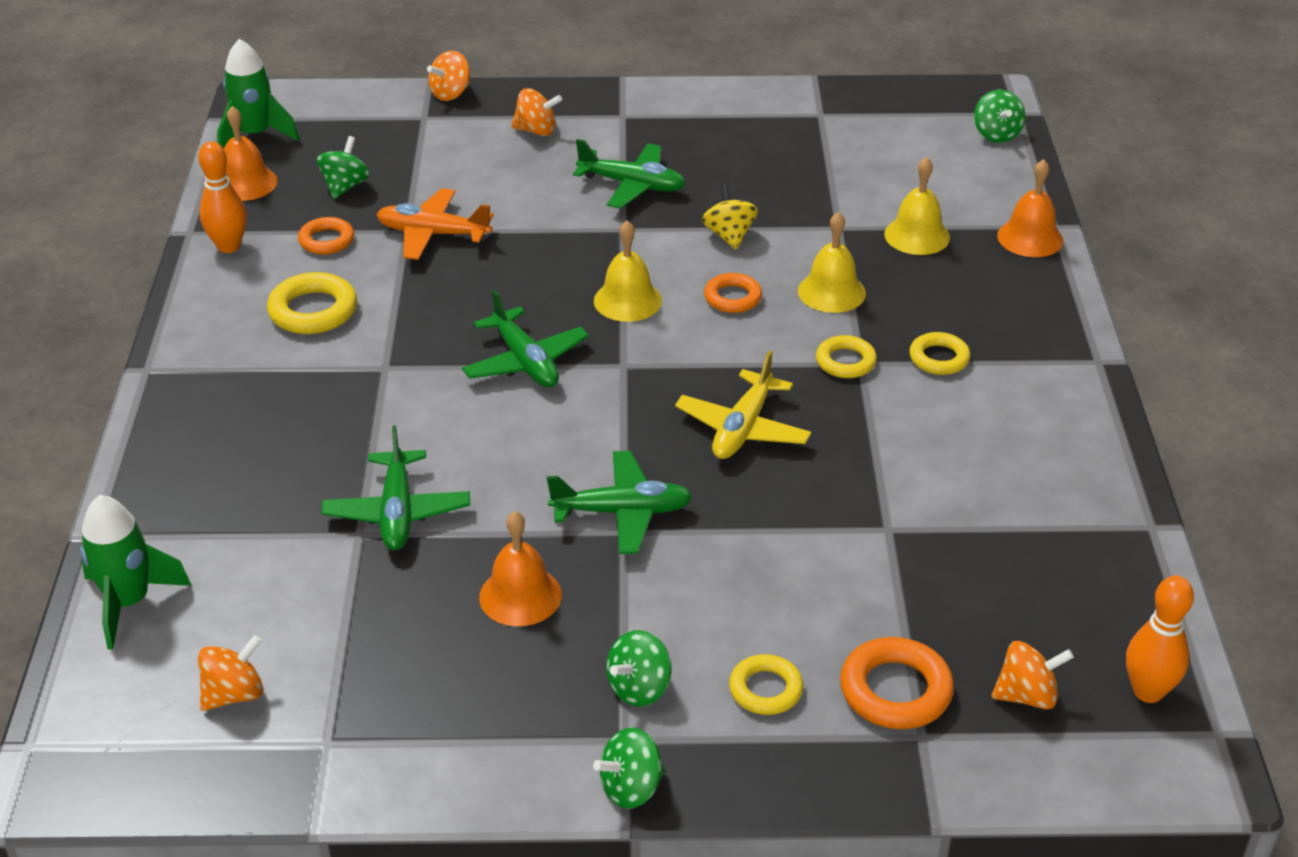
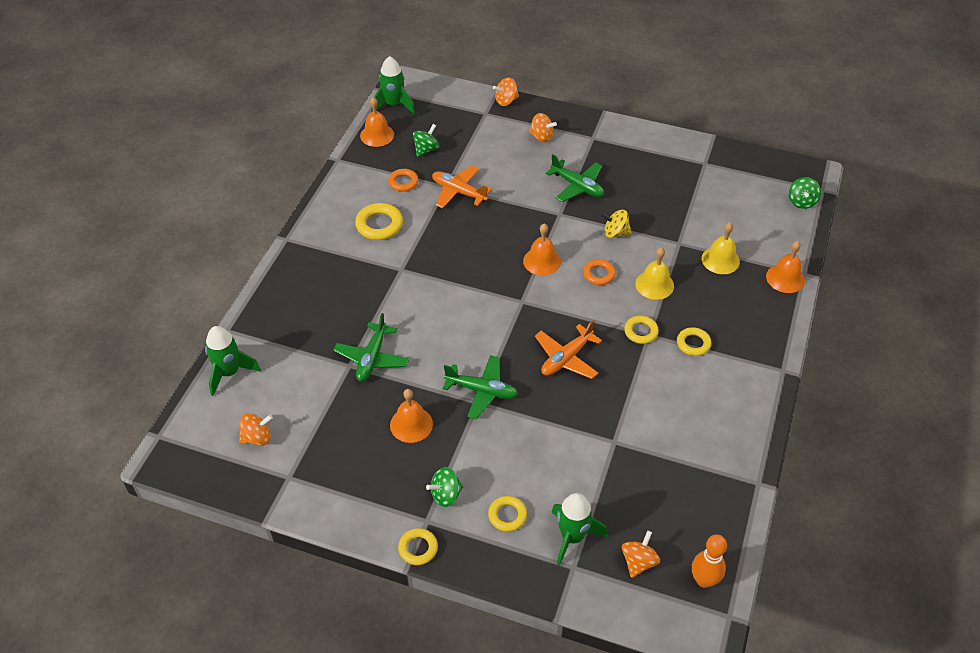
camera: 20 degrees right, 10 degrees up
orange bowling pin [198,141,247,253] -> none
green plane [462,289,589,388] -> none
green spinning top [593,727,665,809] -> yellow ring [398,528,438,565]
yellow bell [594,221,662,322] -> orange bell [523,224,561,276]
yellow plane [675,351,811,459] -> orange plane [535,320,602,379]
yellow spinning top [702,183,758,249] -> yellow spinning top turned 90 degrees counterclockwise [601,210,632,238]
orange ring [840,637,954,729] -> green rocket [552,493,607,567]
orange spinning top [992,641,1074,709] -> orange spinning top turned 75 degrees counterclockwise [622,530,660,578]

